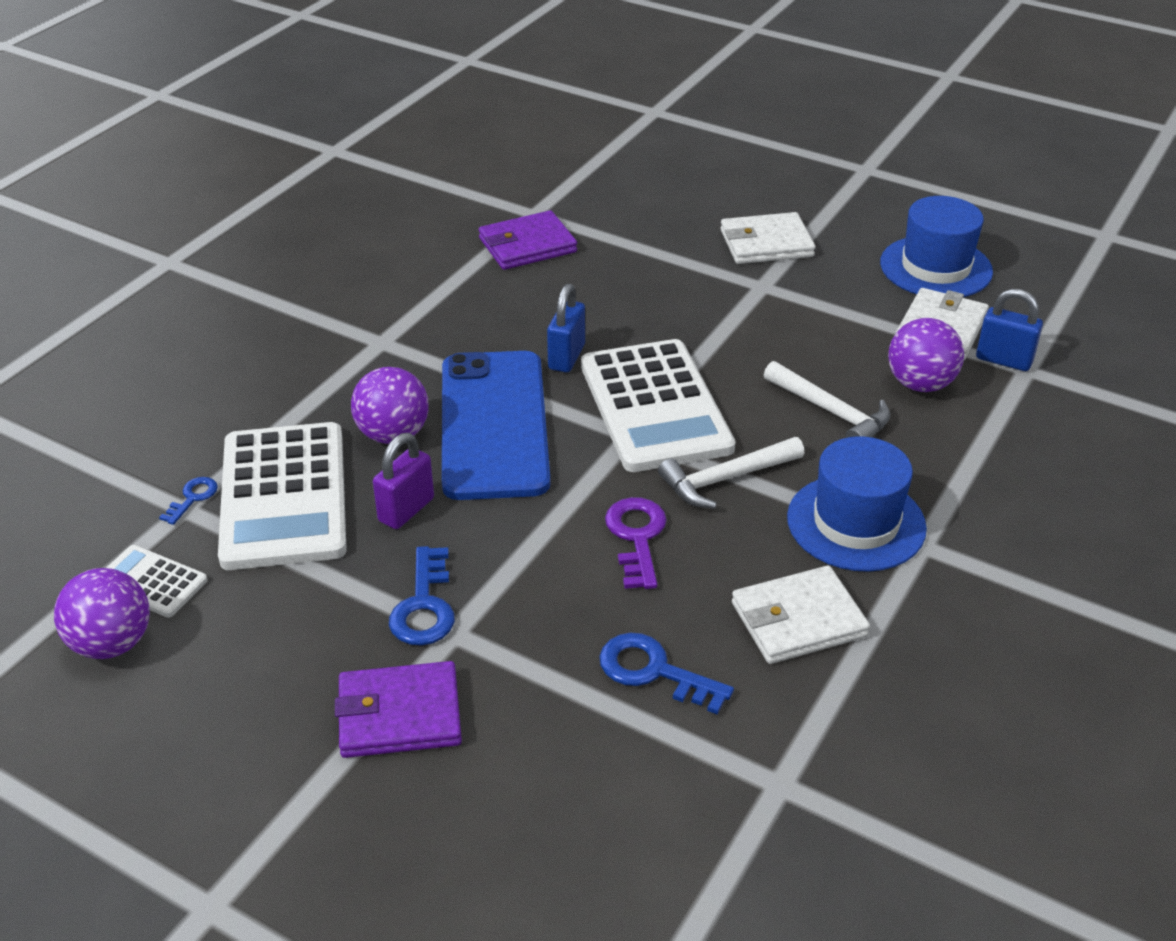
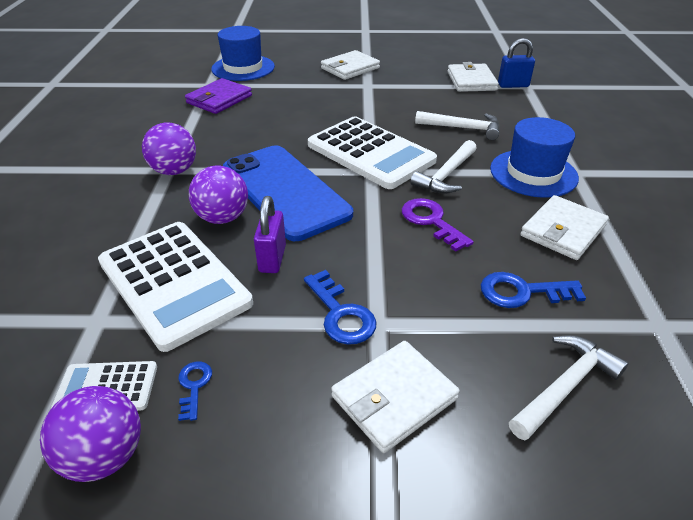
camera: 30 degrees left, 0 degrees up
blue key [159,477,218,525] -> blue key moved to [178,362,212,421]
purple wallet [335,661,462,758] -> white wallet [331,341,460,453]
blue padlock [547,284,585,372] -> none
blue hat [880,196,993,297] -> blue hat moved to [211,26,275,81]
purple ball [888,318,964,392] -> purple ball moved to [142,122,196,175]
none -> white hammer [509,335,629,441]

